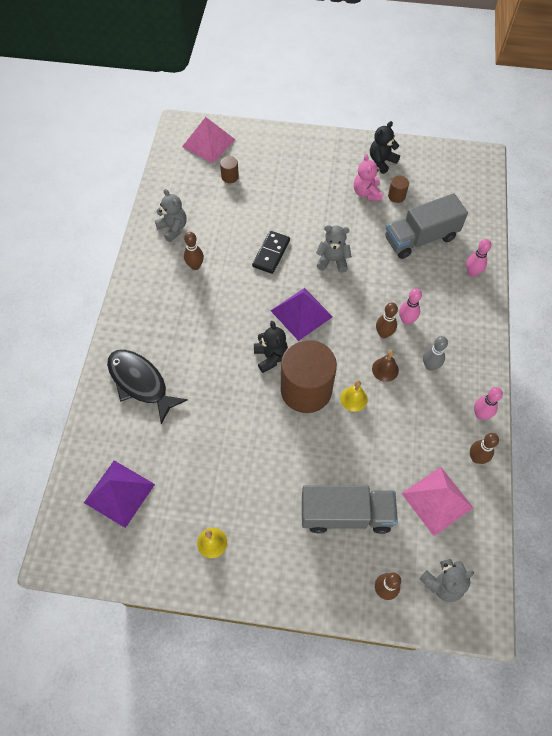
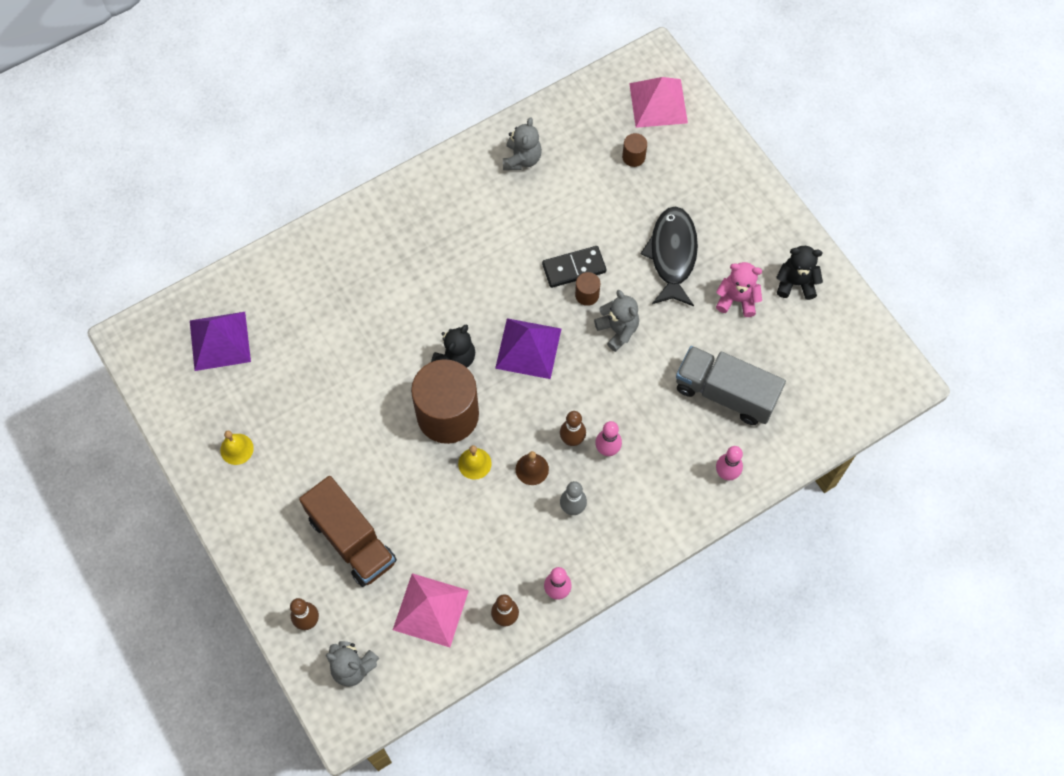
camera: 50 degrees right, 5 degrees up
black fish [107,350,188,424] -> black fish moved to [641,206,698,306]
brown bowling pin [184,232,204,270] -> none
grey truck [302,485,398,534] -> brown truck [299,476,397,587]
pink teddy bear [354,154,383,201] -> pink teddy bear turned 60 degrees clockwise [716,262,762,317]
brown cylinder [388,176,409,203] -> brown cylinder moved to [575,272,600,306]

